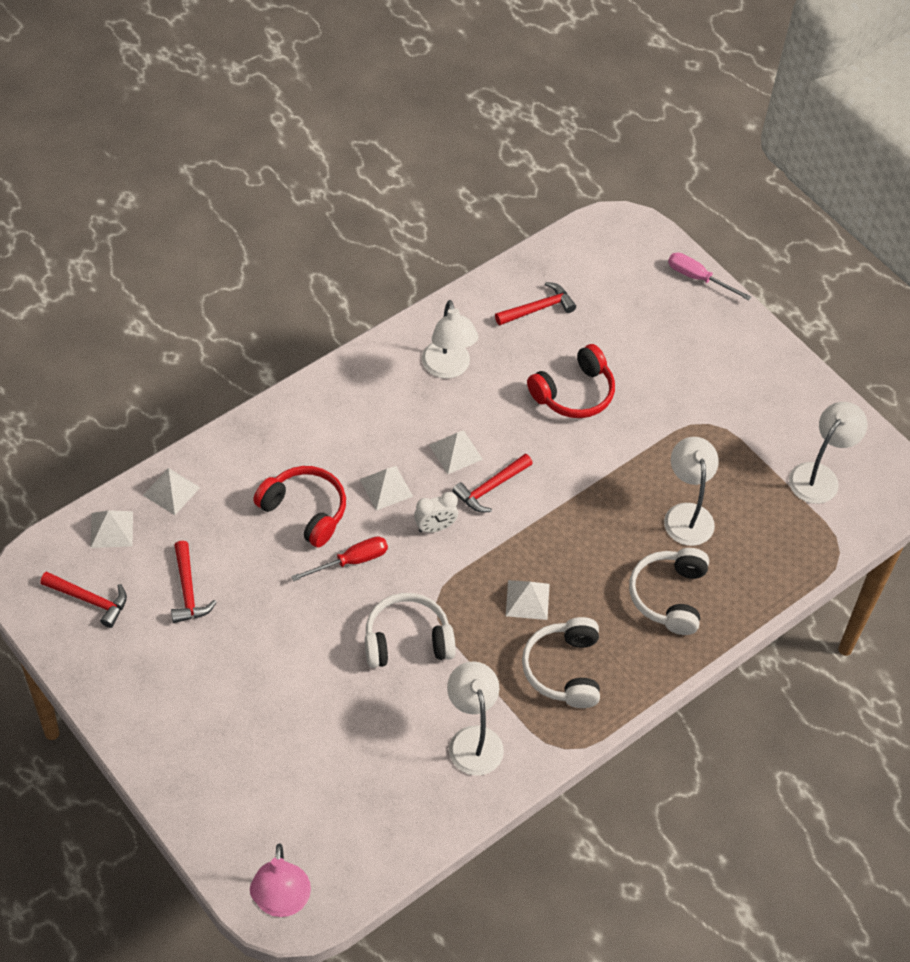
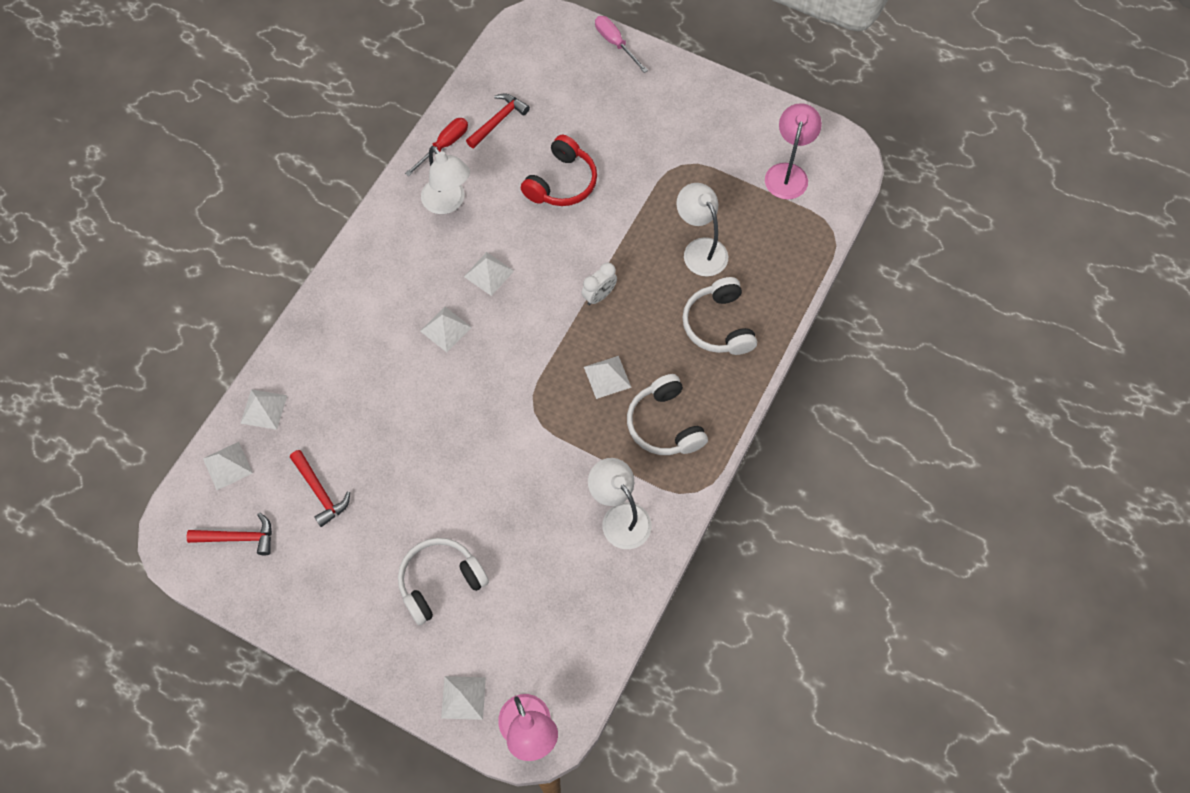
camera: 20 degrees left, 10 degrees up
red headphones [253,466,346,547] -> none
red screwdriver [291,536,388,581] -> red screwdriver moved to [405,118,468,176]
white headphones [365,593,456,668] -> white headphones moved to [398,538,489,625]
white clock [414,492,458,533] -> white clock moved to [582,262,617,305]
red hammer [452,454,533,512] -> none
pink screwdriver [668,252,751,300] -> pink screwdriver turned 45 degrees clockwise [595,16,648,73]
white lamp [789,402,867,504] -> pink lamp [765,103,822,200]
none -> white pyramid [441,676,486,720]

